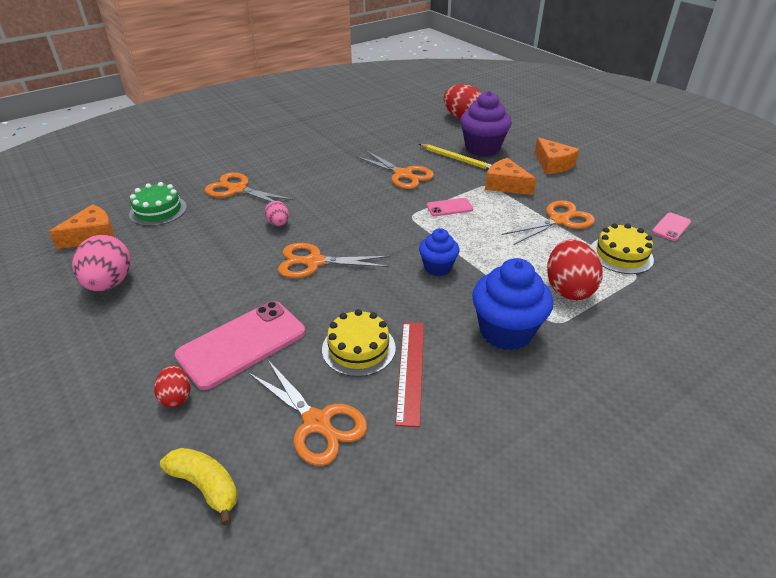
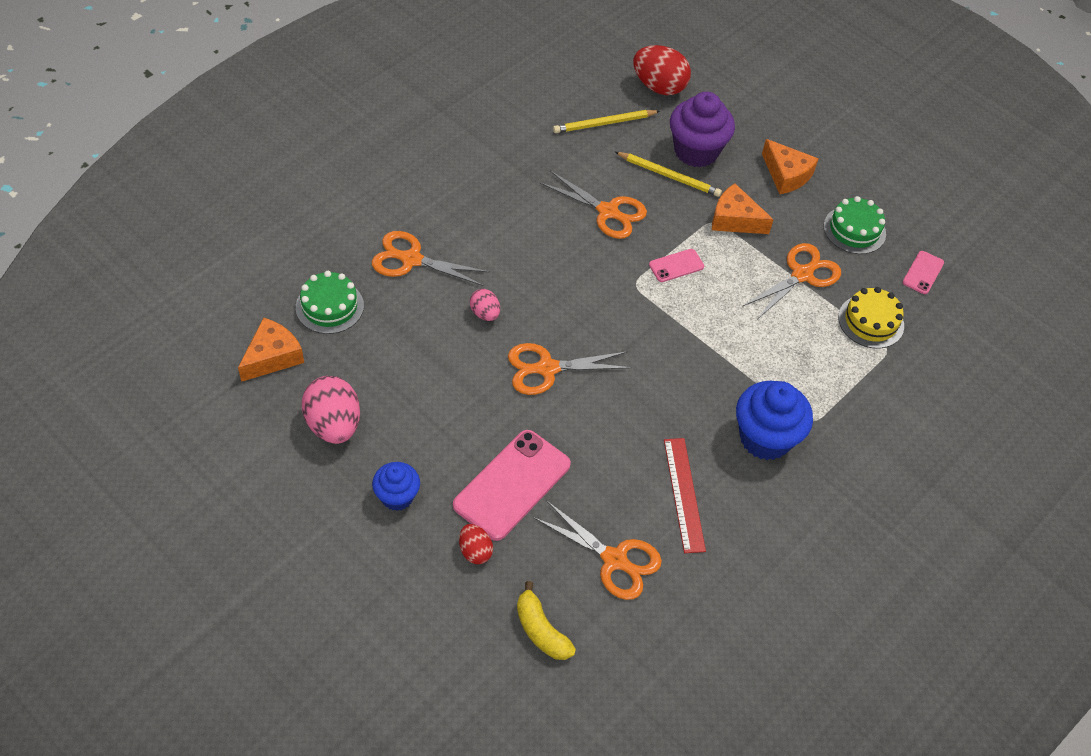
camera: 15 degrees left, 15 degrees up
yellow banana [160,448,238,526] -> yellow banana turned 150 degrees counterclockwise [517,581,576,660]
yellow cake [322,309,396,377] -> none
blue cupcake [419,228,459,276] -> blue cupcake moved to [372,462,420,511]
red egg [547,239,603,300] -> none
none -> yellow pencil [553,110,660,133]
none -> green cake [824,196,886,254]

